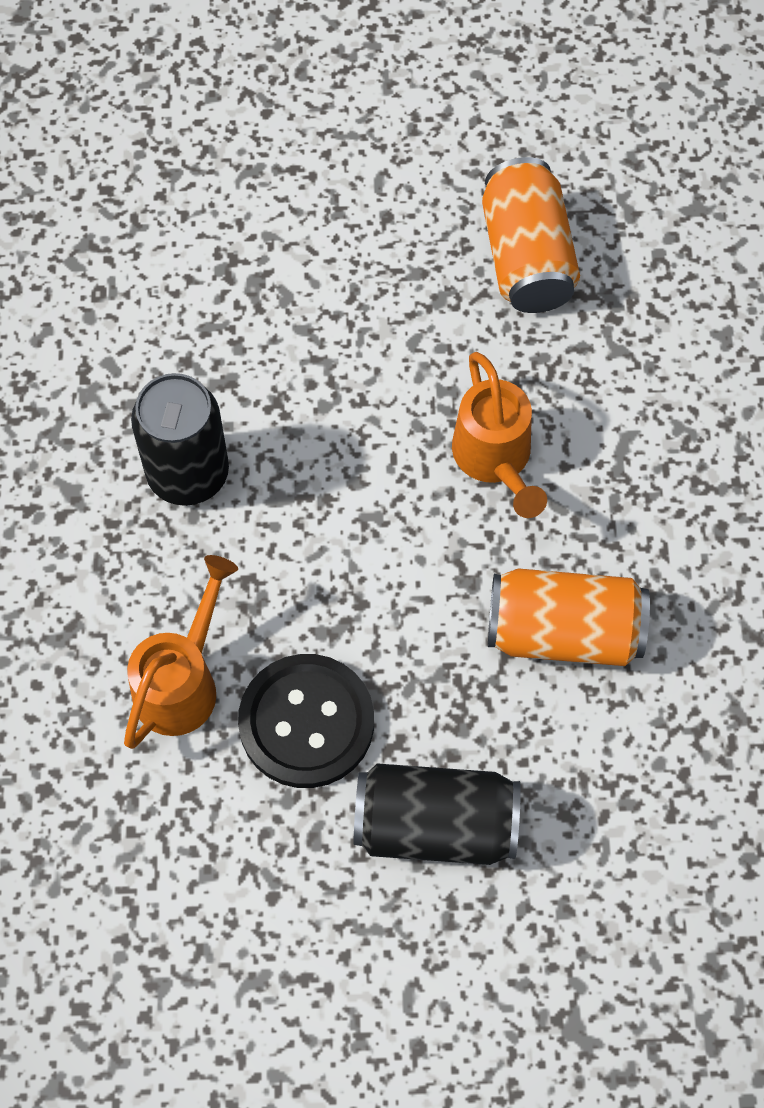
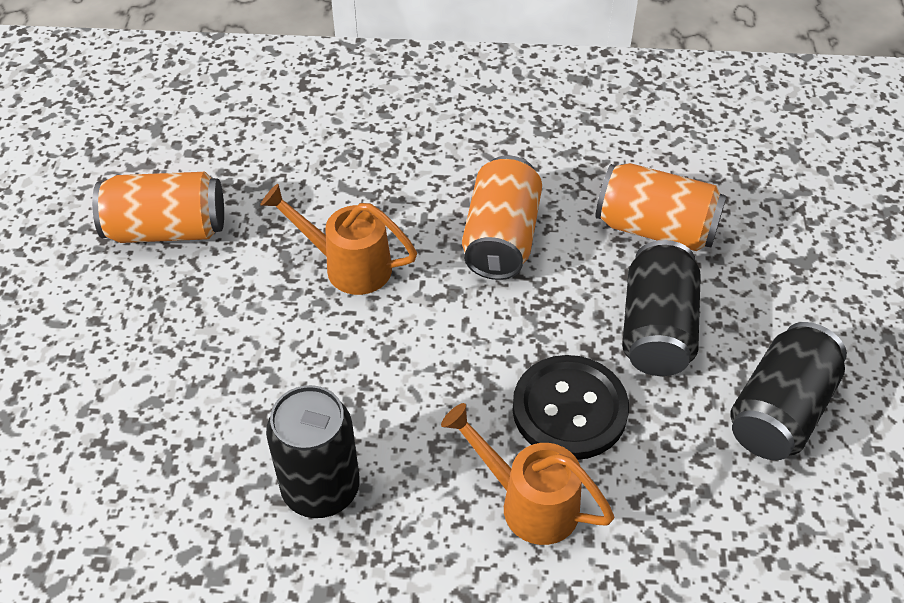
camera: 85 degrees left, 15 degrees down
orange watering can [452,352,547,518] -> orange watering can turned 150 degrees counterclockwise [260,184,417,295]
none -> orange can [596,163,727,251]
none -> black can [730,322,847,460]

